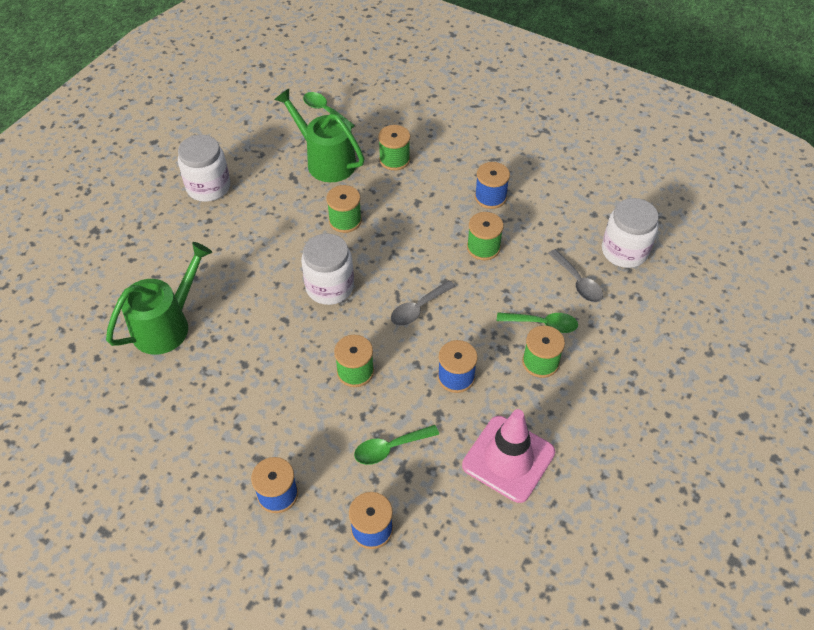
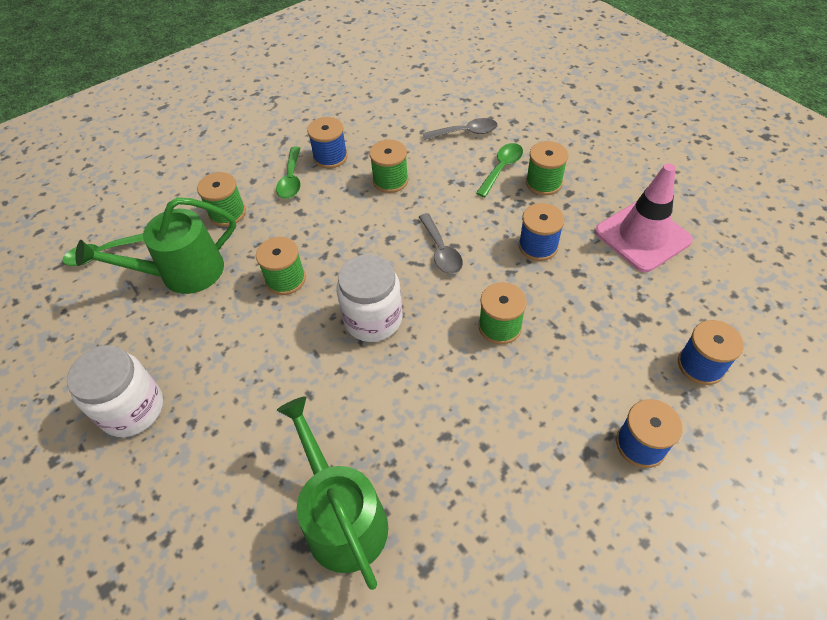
camera: 65 degrees left, 0 degrees up
green spoon [354,425,439,465] -> green spoon moved to [276,147,301,199]
white jar [602,198,659,268] -> none

